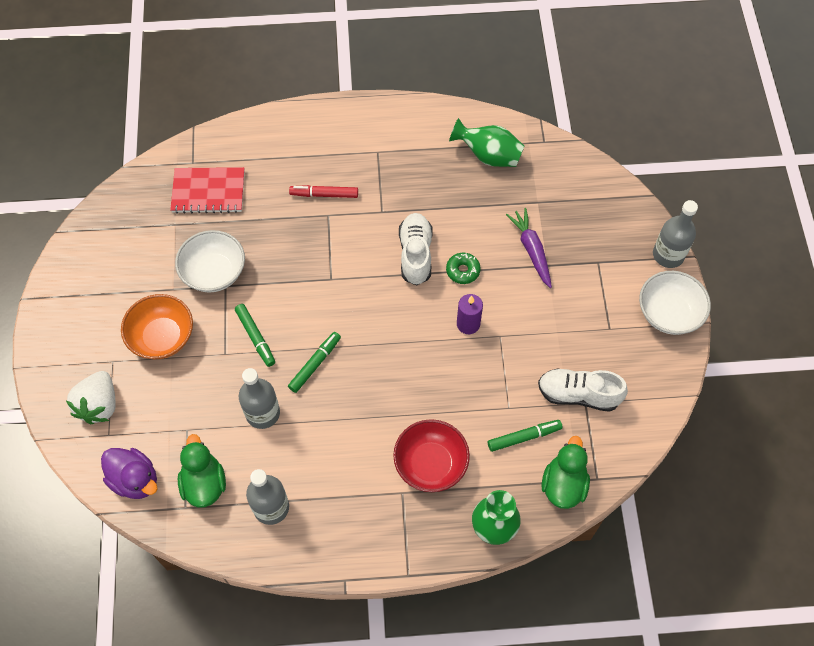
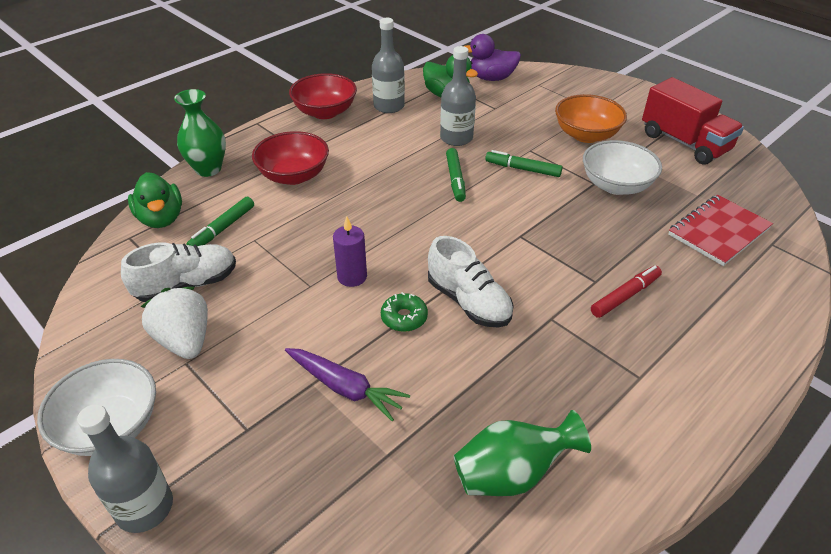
camera: 140 degrees right, 20 degrees down
white strawberry [66,371,116,424] -> white strawberry moved to [141,287,208,359]
none -> red bowl [289,73,357,119]
none -> red truck [642,77,744,165]

